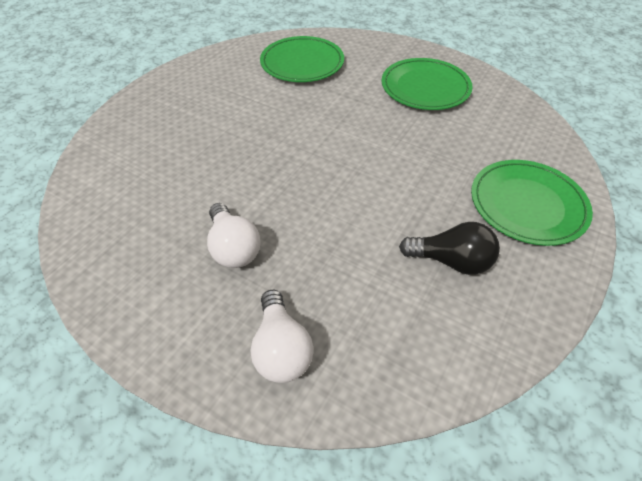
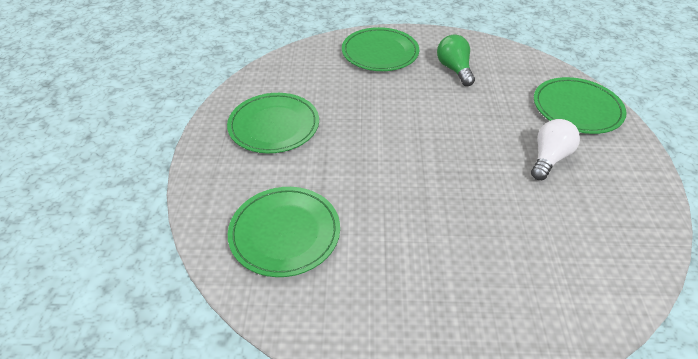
camera: 120 degrees left, 5 degrees down
white light bulb [250,290,313,383] -> green plate [534,77,627,134]
black light bulb [399,222,500,275] -> green light bulb [437,34,475,86]

